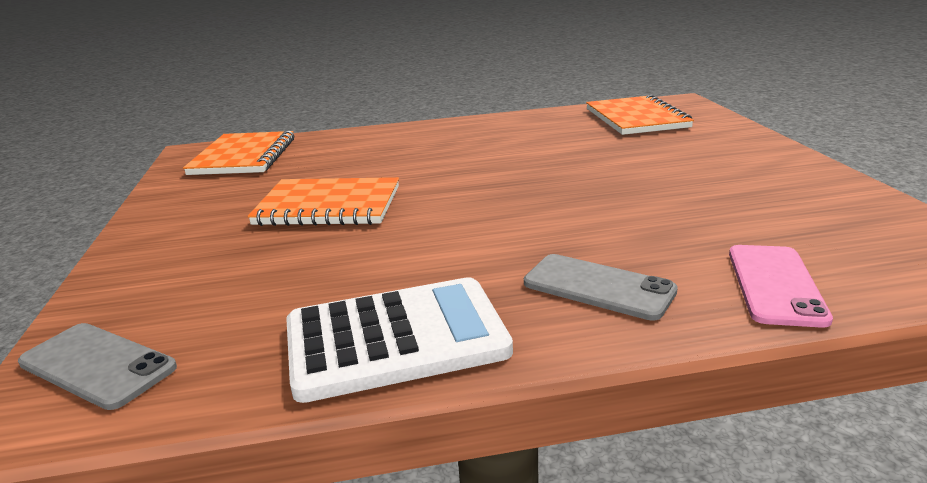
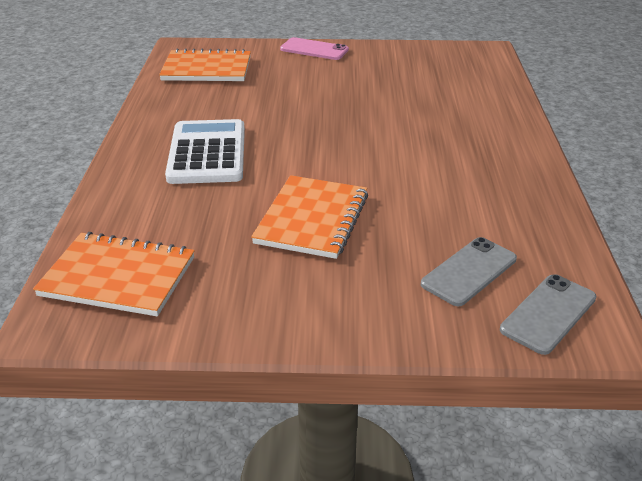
camera: 80 degrees left, 10 degrees up
white calculator [286,277,513,403] -> white calculator moved to [165,119,245,184]
grey phone [524,254,678,321] -> grey phone moved to [421,237,517,306]
pink phone [729,245,833,328] -> pink phone moved to [280,37,349,60]

